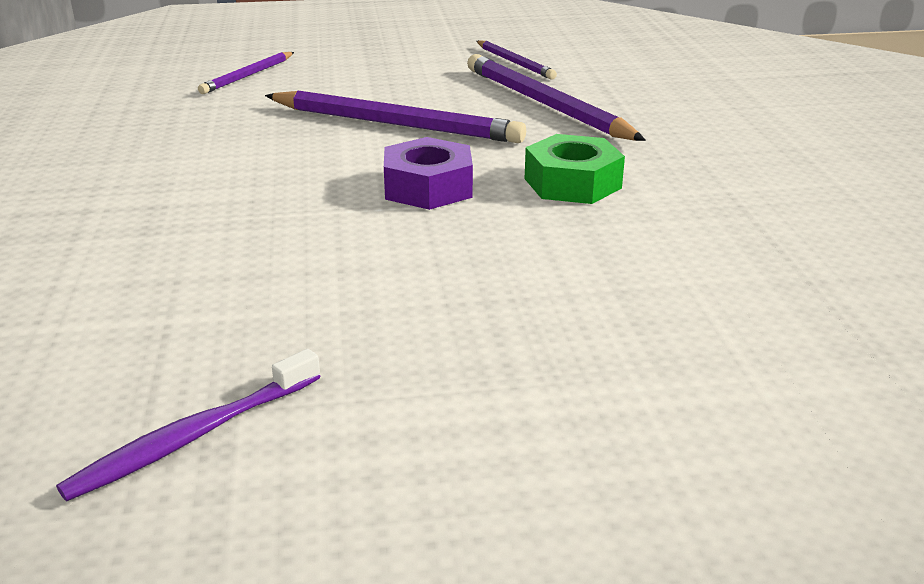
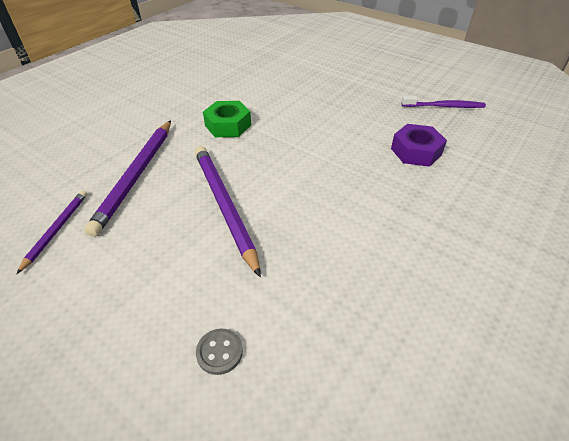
camera: 135 degrees left, 15 degrees up
purple pencil [198,52,294,94] -> grey button [196,329,243,375]
purple nut [384,137,473,210] -> purple nut moved to [391,124,447,167]

